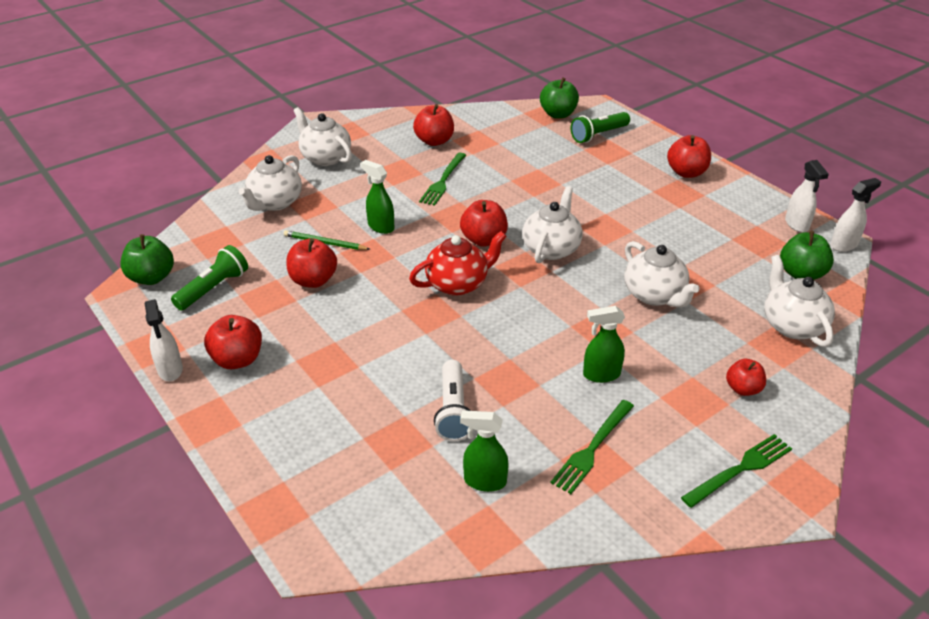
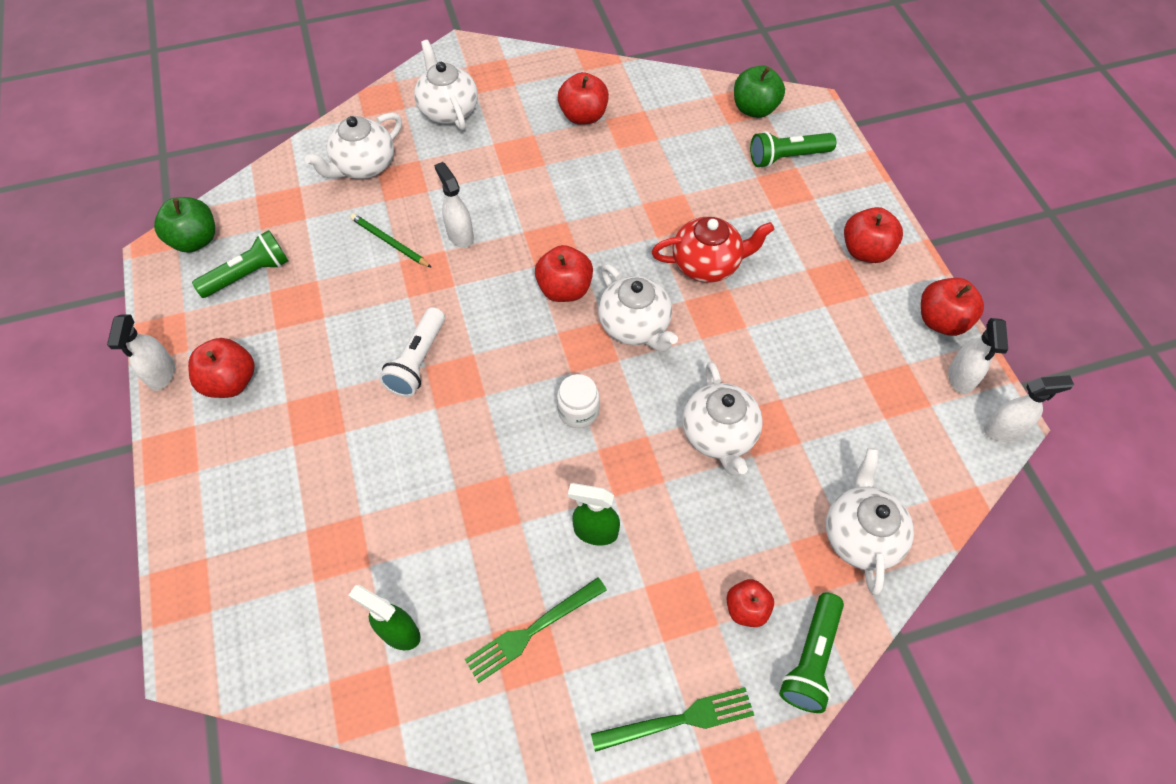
camera: 20 degrees right, 20 degrees up
red apple [286,238,337,288] -> red apple moved to [921,278,984,336]
green spray bottle [361,160,394,234] -> white spray bottle [434,162,474,248]
red teapot [409,231,507,296] -> red teapot moved to [651,217,774,283]
green fork [419,153,466,206] -> none
white flashlight [434,360,471,441] -> white flashlight moved to [379,307,445,397]
white teapot [522,186,583,263] -> white teapot turned 105 degrees clockwise [598,264,678,352]
green apple [780,231,834,280] -> none
none -> white jar [557,374,600,428]
none -> green flashlight [779,593,844,713]

